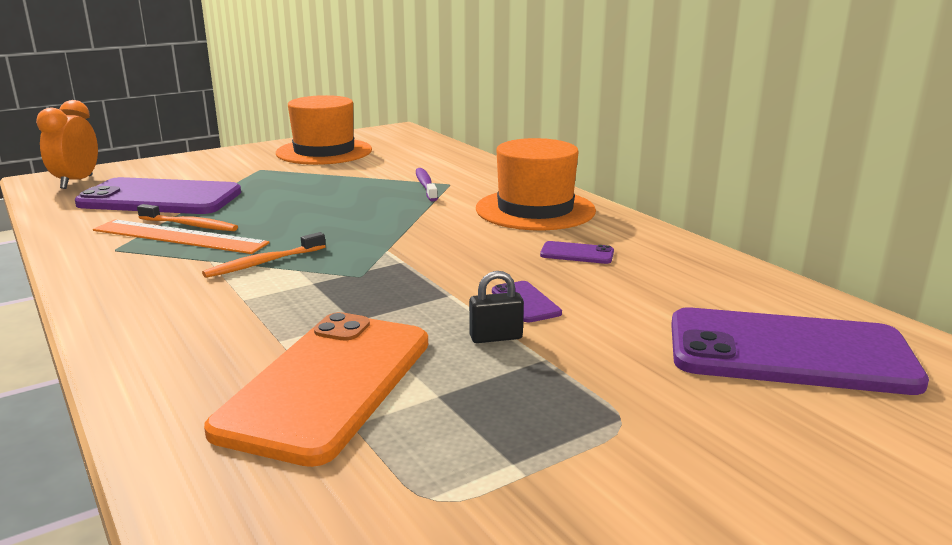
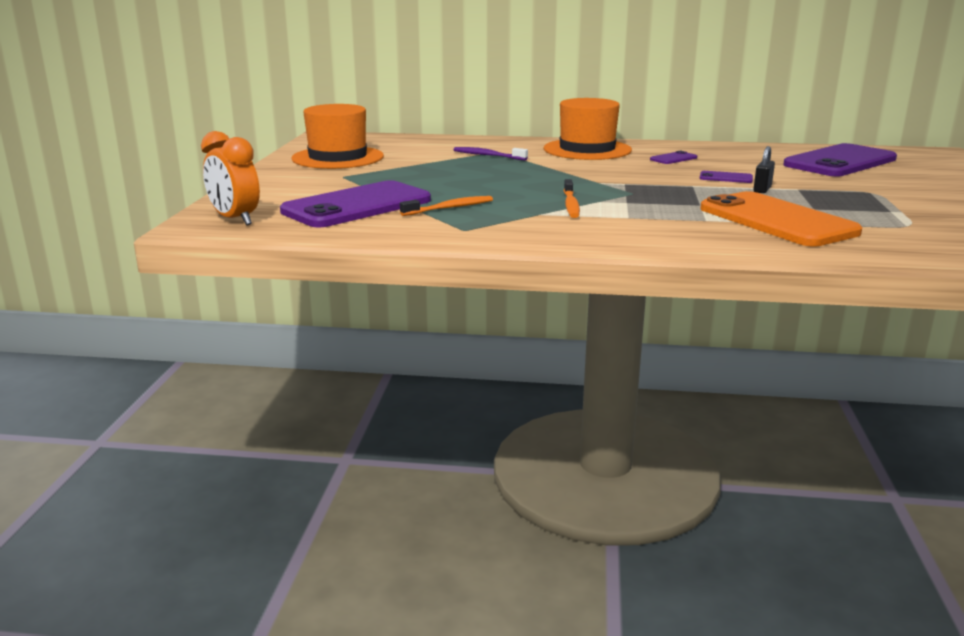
camera: 50 degrees left, 0 degrees up
orange ruler [93,220,270,254] -> none

